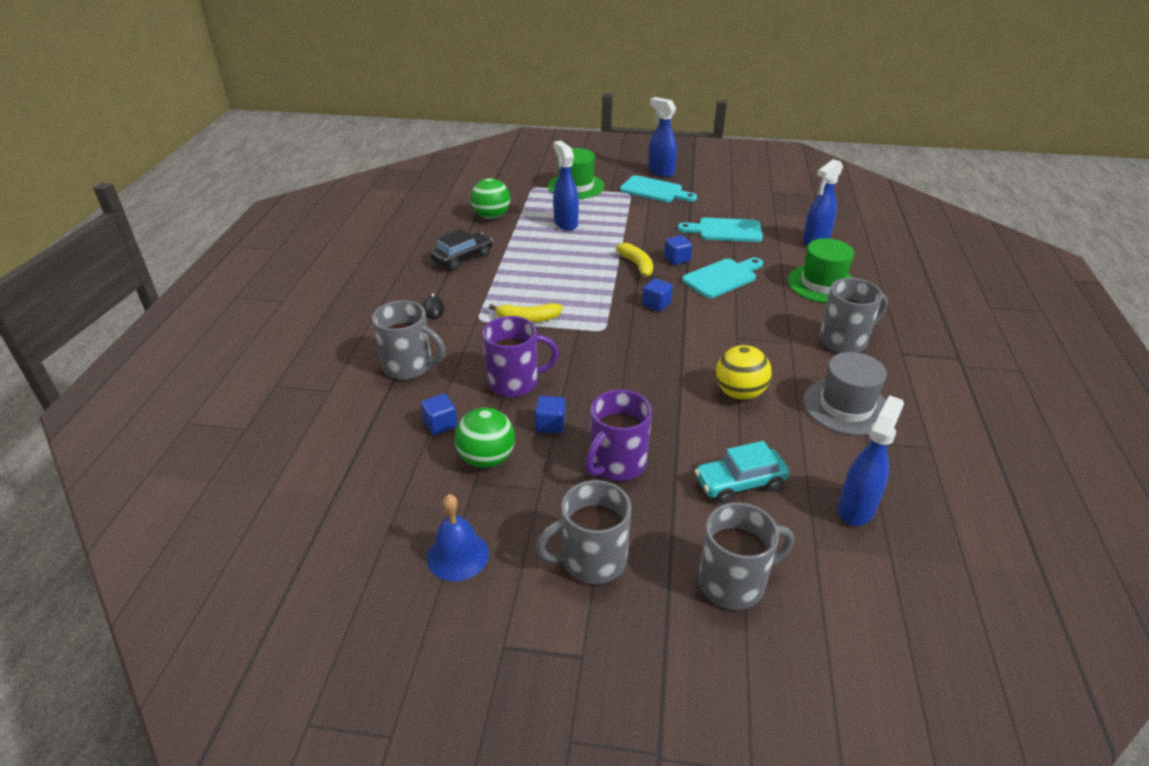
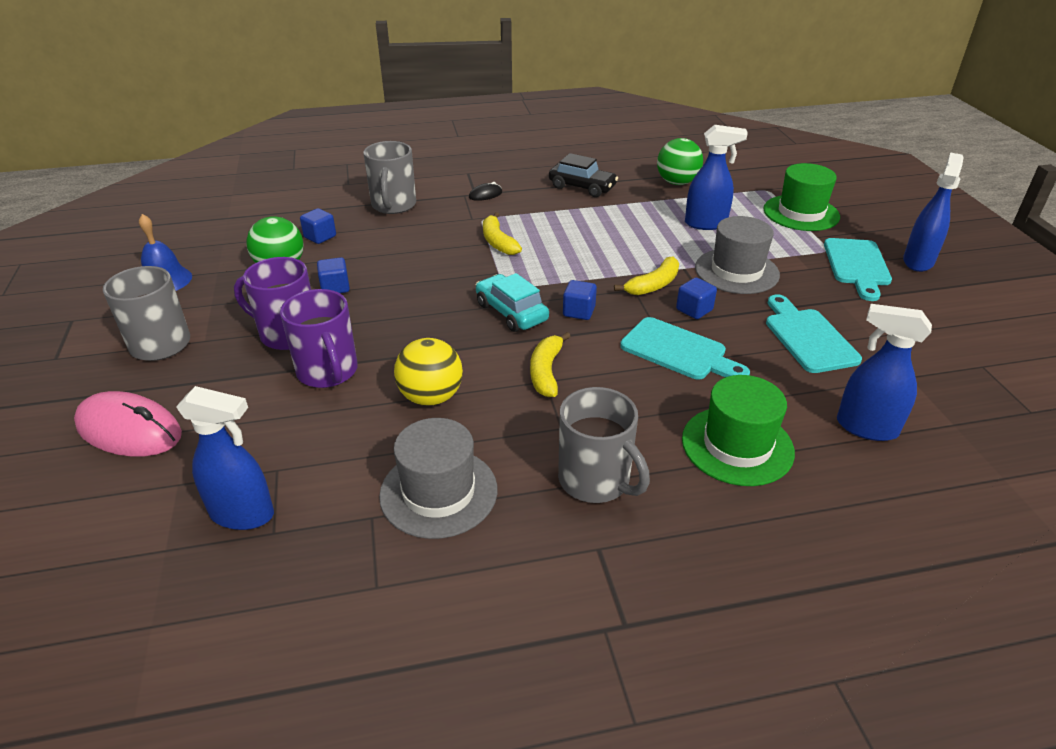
camera: 70 degrees right, 0 degrees up
purple mug [482,316,559,397] -> purple mug moved to [280,289,358,388]
blue spray bottle [553,141,579,231] -> blue spray bottle turned 45 degrees clockwise [685,125,748,230]
turquoise car [695,441,789,503] -> turquoise car moved to [476,273,549,332]
grey mug [698,502,794,610] -> pink mouse [74,391,182,457]
none -> yellow banana [530,332,571,397]
none -> grey hat [695,216,780,294]

